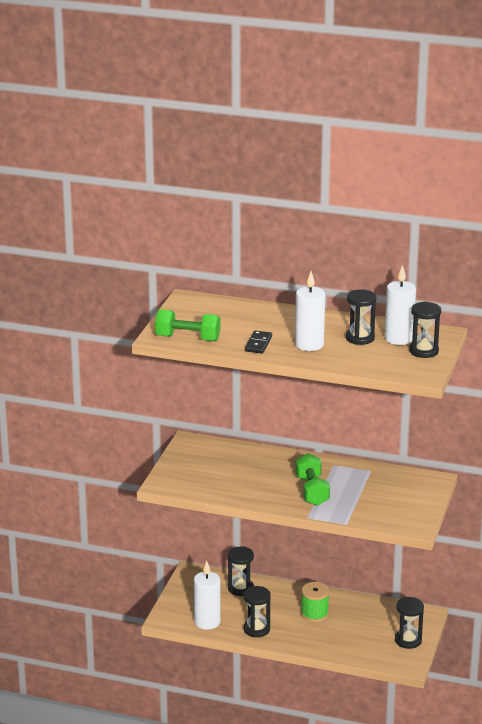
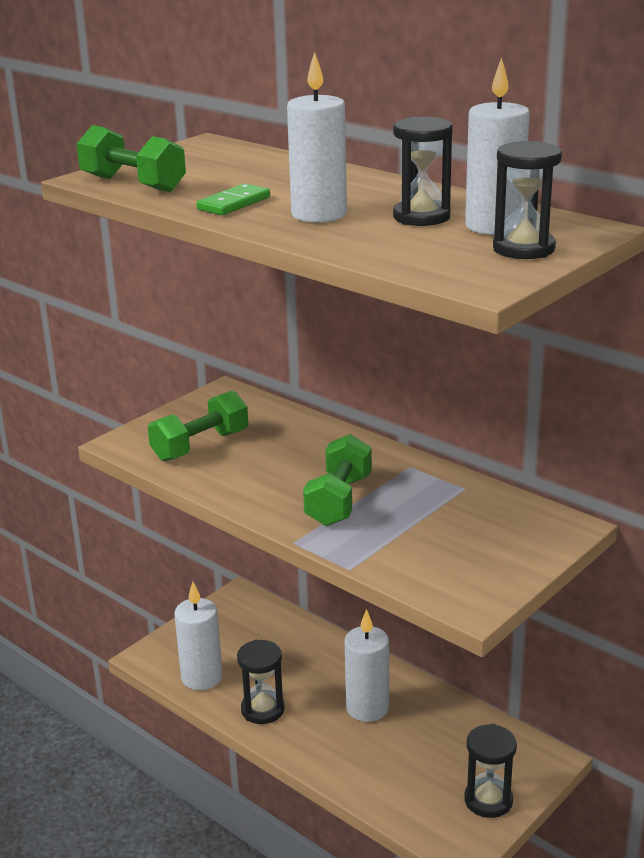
camera: 25 degrees right, 0 degrees up
black hourglass [228,547,254,596] -> none
black domino [245,331,272,353] -> green domino [196,183,270,215]
green spool [301,582,329,622] -> white candle [345,609,389,722]
none -> green dumbbell [148,390,248,461]

